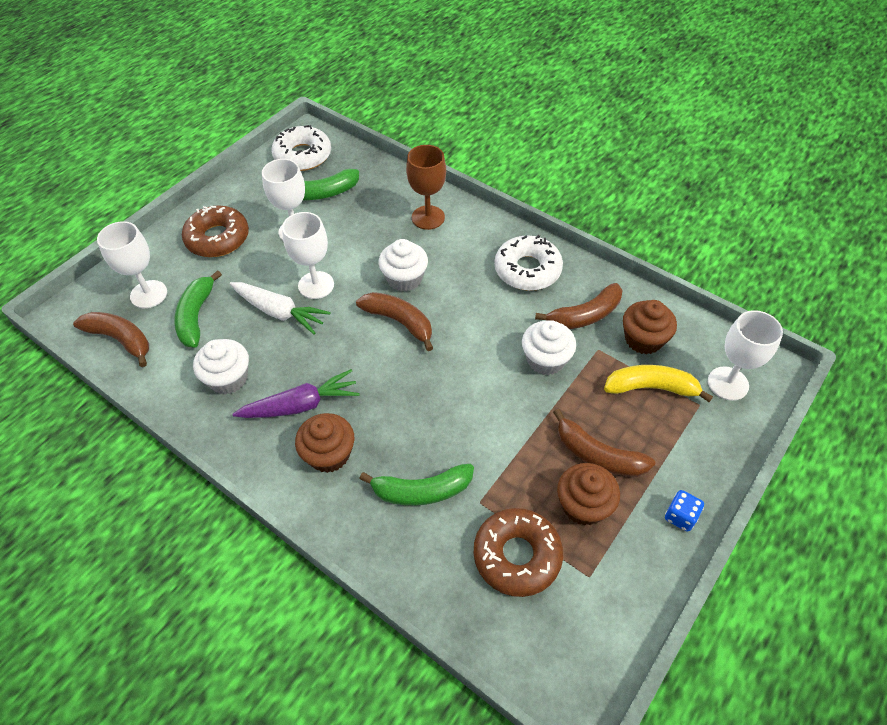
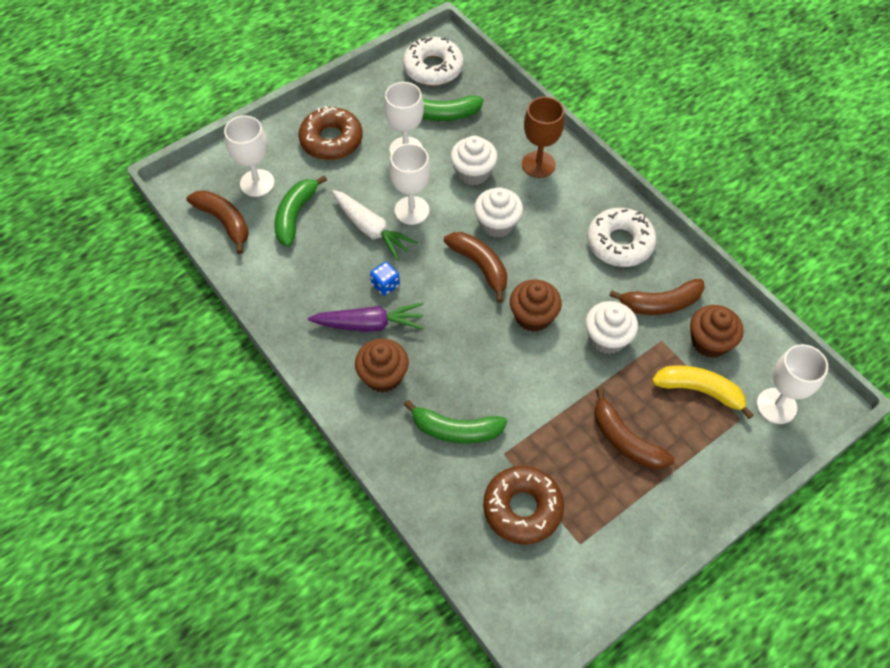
camera: 15 degrees right, 5 degrees up
white cupcake [193,339,249,394] -> white cupcake moved to [450,136,498,185]
brown cupcake [557,463,620,526] -> brown cupcake moved to [510,279,562,332]
blue dice [665,490,704,532] -> blue dice moved to [370,262,400,296]

